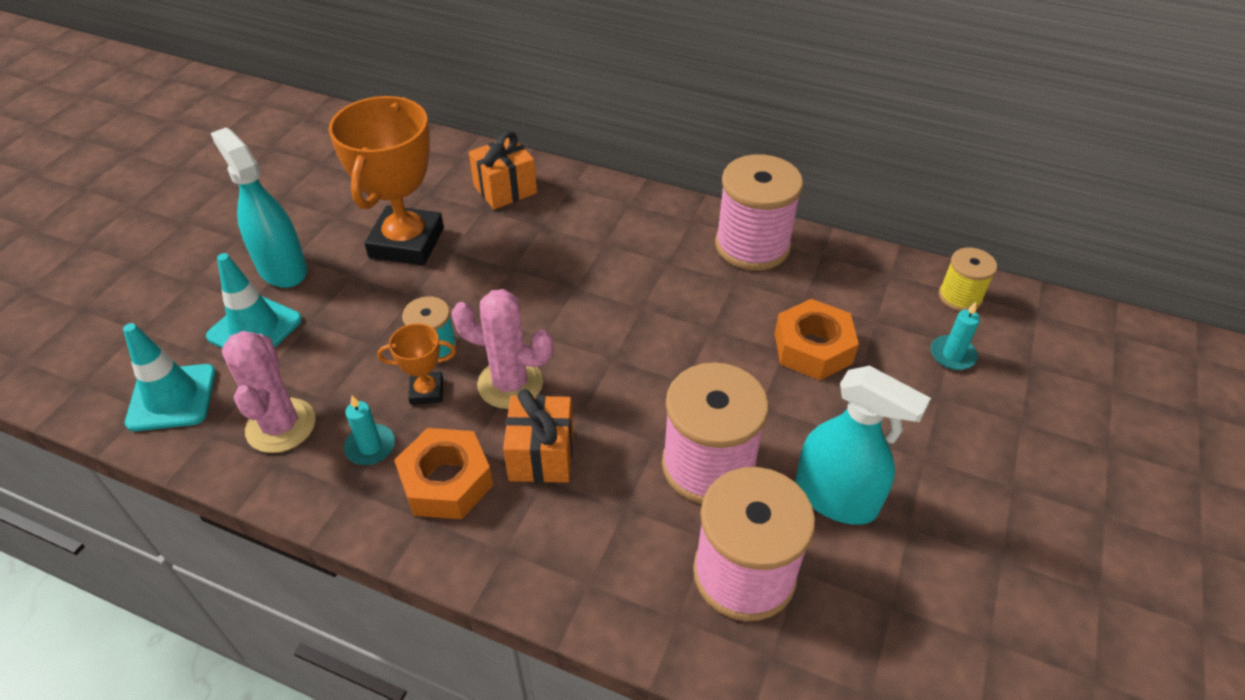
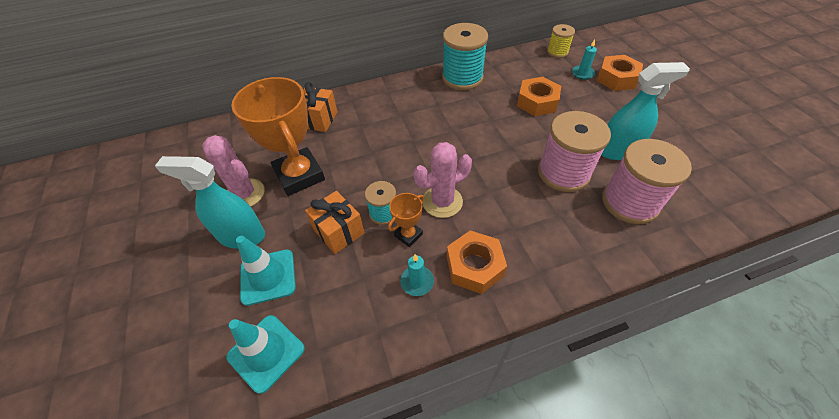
camera: 40 degrees left, 5 degrees up
pink cactus [222,331,316,453] -> pink cactus moved to [202,135,265,207]
orange gift [503,389,573,483] -> orange gift moved to [305,191,365,254]
pink spool [715,154,803,271] -> turquoise spool [442,23,488,90]
none -> orange nut [597,55,643,91]

